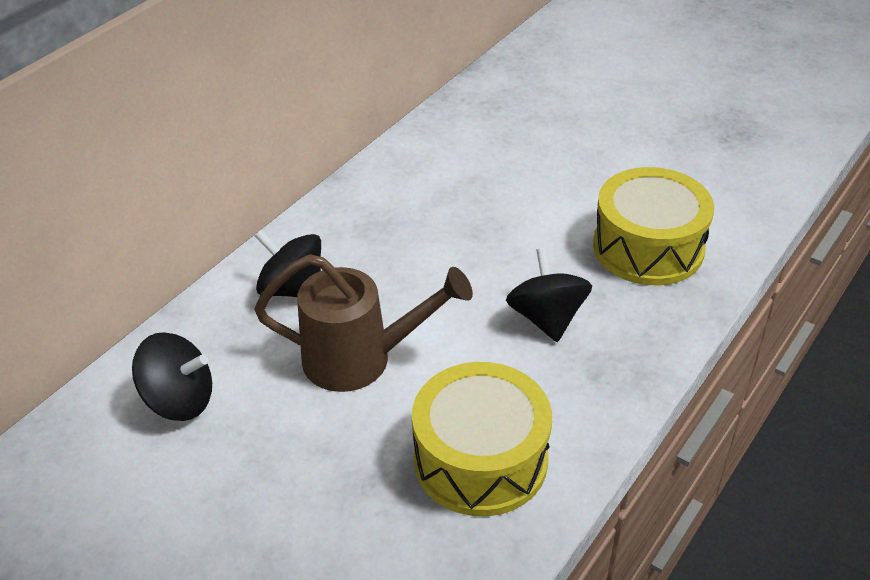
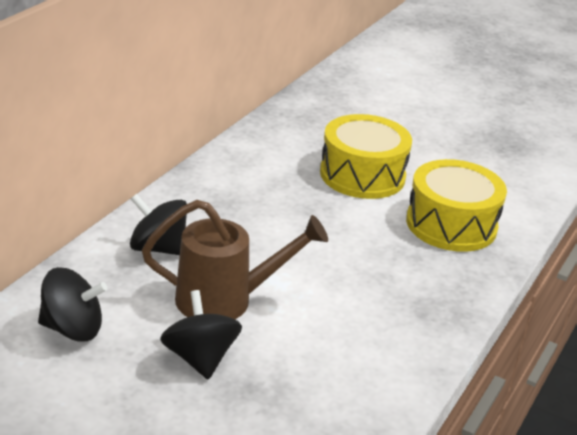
camera: 10 degrees left, 10 degrees down
yellow drum [412,362,552,516] -> yellow drum moved to [320,114,412,199]
black spinning top [506,248,592,342] -> black spinning top moved to [160,290,242,380]

